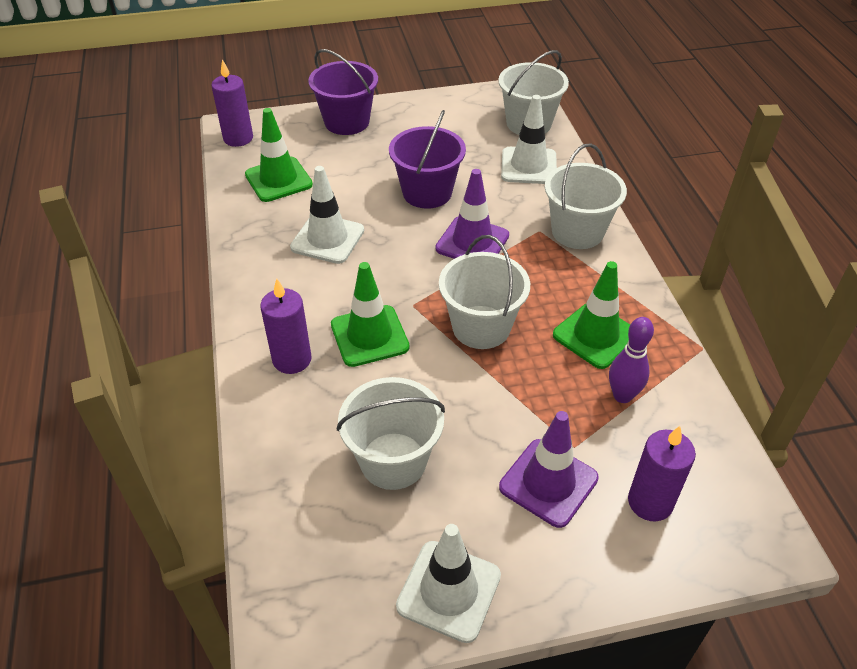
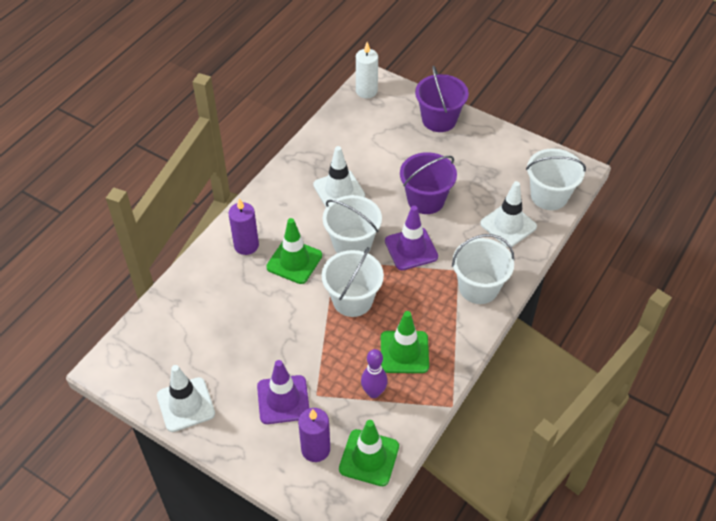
camera: 45 degrees right, 5 degrees up
purple candle [211,59,253,147] -> white candle [356,42,378,98]
green traffic cone [245,108,313,202] -> green traffic cone moved to [339,420,399,486]
white bucket [336,377,445,490] -> white bucket moved to [323,195,382,253]

